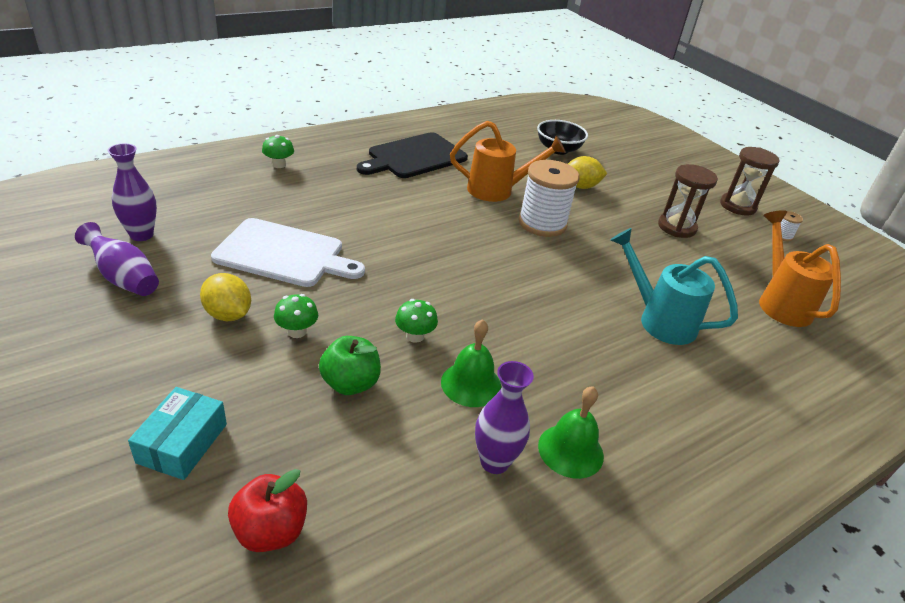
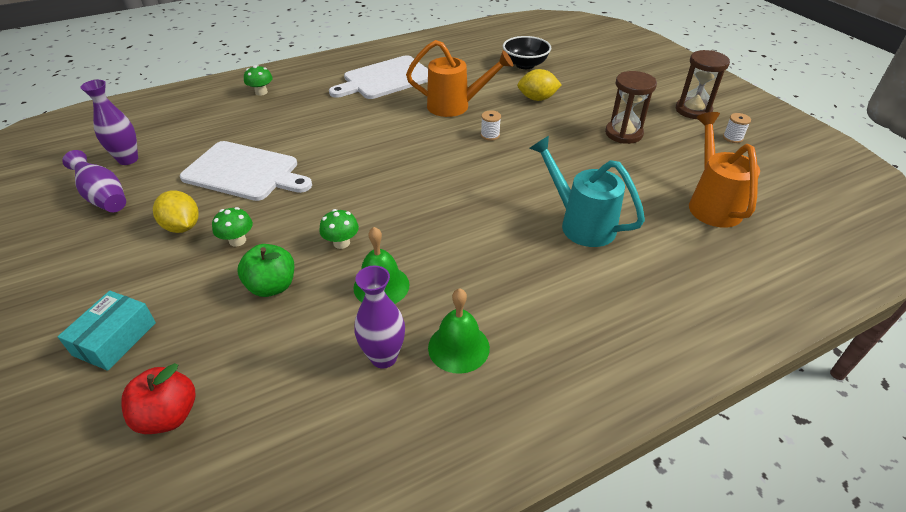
camera: 10 degrees right, 5 degrees up
black cutting board [357,132,468,178] -> white cutting board [329,55,428,99]
white spool [519,160,580,237] -> white spool [481,110,501,141], size x0.42

